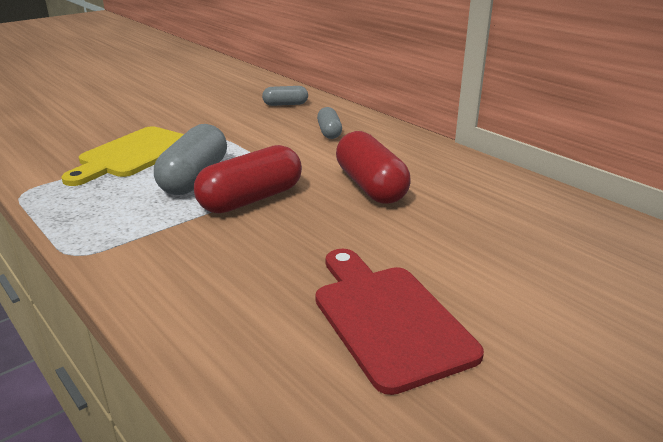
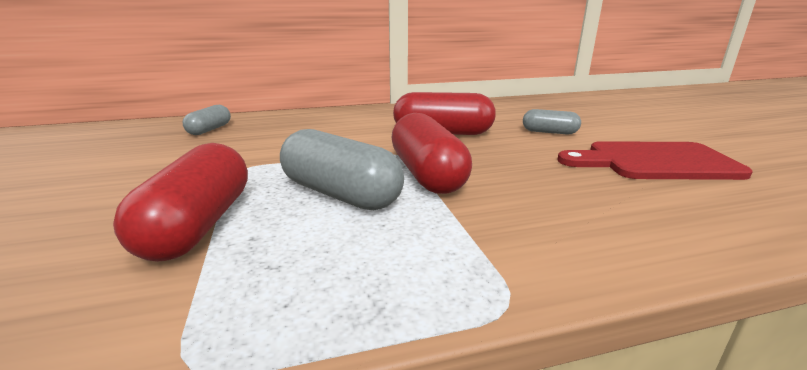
camera: 65 degrees left, 5 degrees down
yellow cutting board [61,126,184,186] -> red capsule [113,143,248,262]
grey capsule [317,107,342,139] -> grey capsule moved to [523,109,581,134]

